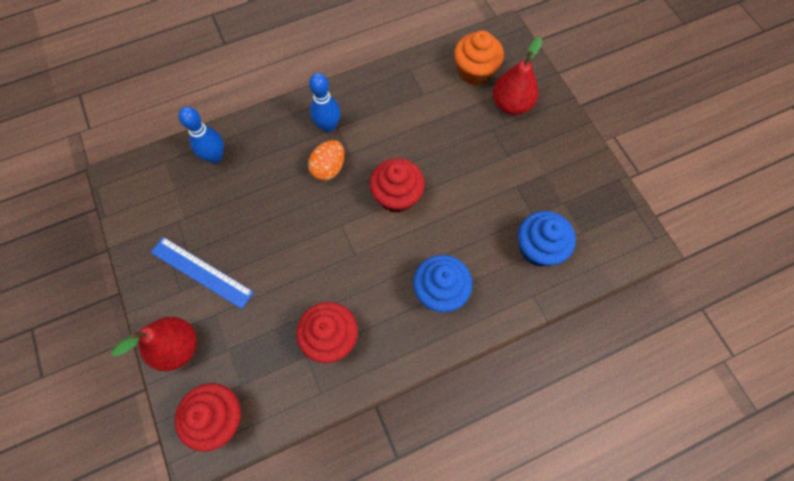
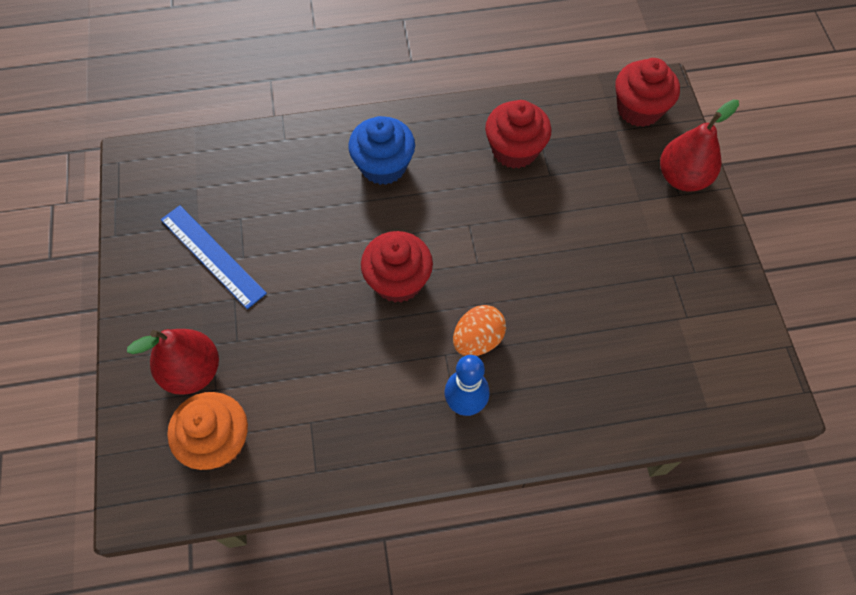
camera: 165 degrees left, 5 degrees down
blue ruler [151,237,254,309] -> blue ruler moved to [161,205,267,309]
blue bowling pin [179,107,224,163] -> none
blue cupcake [518,211,576,266] -> none

